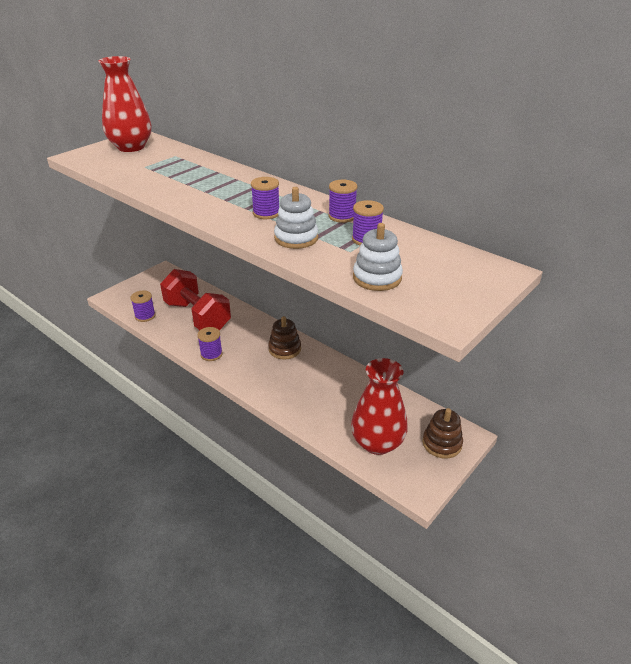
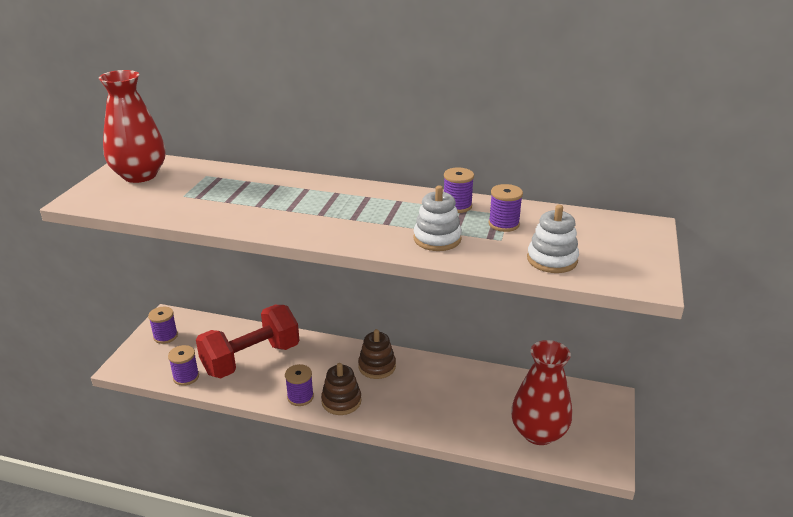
camera: 25 degrees left, 5 degrees down
red dumbbell [160,269,231,330] -> red dumbbell turned 60 degrees counterclockwise [196,305,299,379]
purple spool [251,177,279,219] -> purple spool moved to [148,307,178,344]
brown stacking toy [423,408,463,459] -> brown stacking toy moved to [321,363,362,415]

